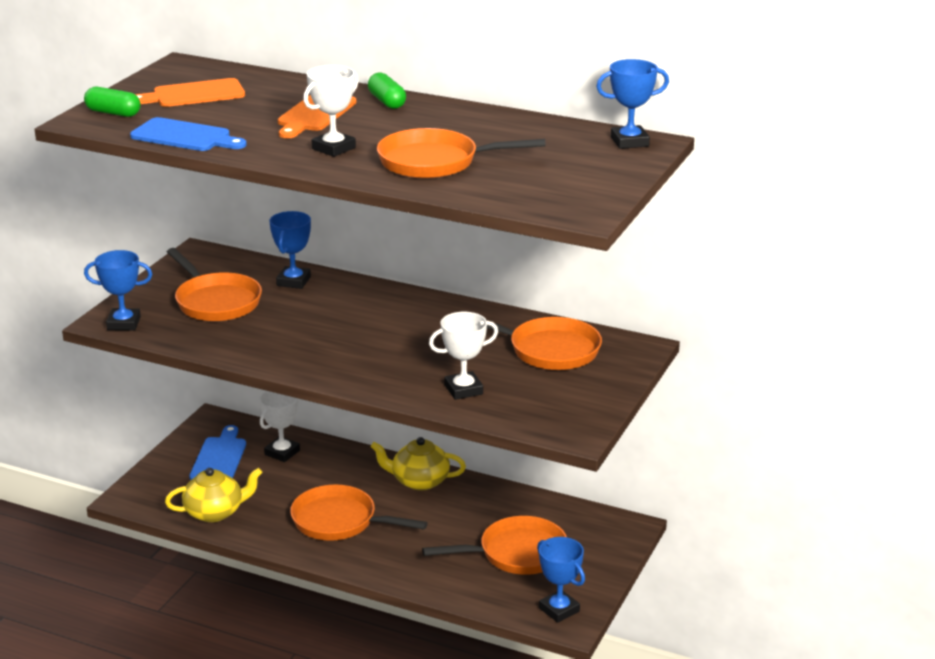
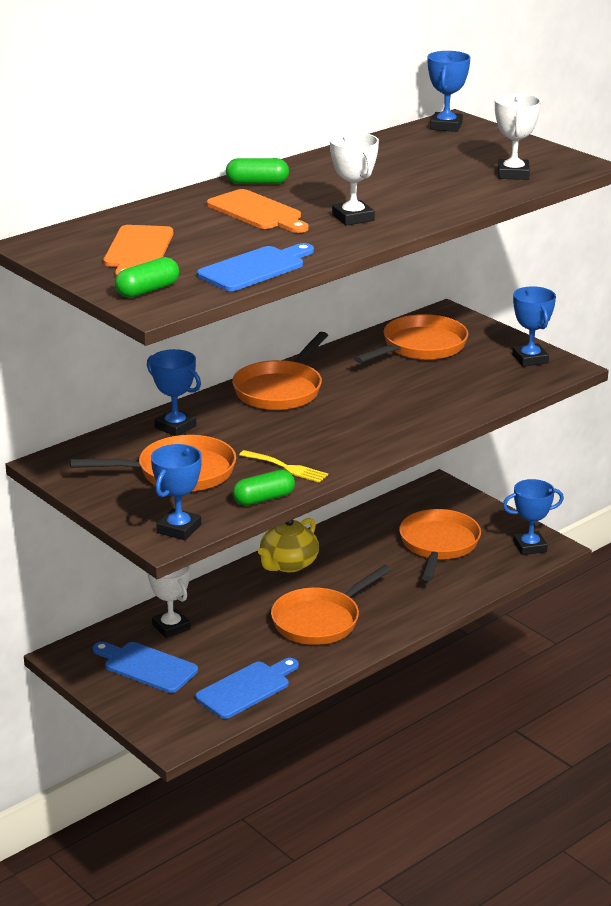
camera: 65 degrees left, 0 degrees up
yellow teapot [165,468,263,522] -> blue cutting board [195,658,299,719]
orange pan [377,128,546,179] -> orange pan moved to [232,332,328,410]
white trophy [429,312,498,400] -> white trophy moved to [495,93,541,180]
none -> green capsule [233,470,295,506]
none -> yellow fork [239,450,328,483]
none -> blue trophy [512,286,556,367]

